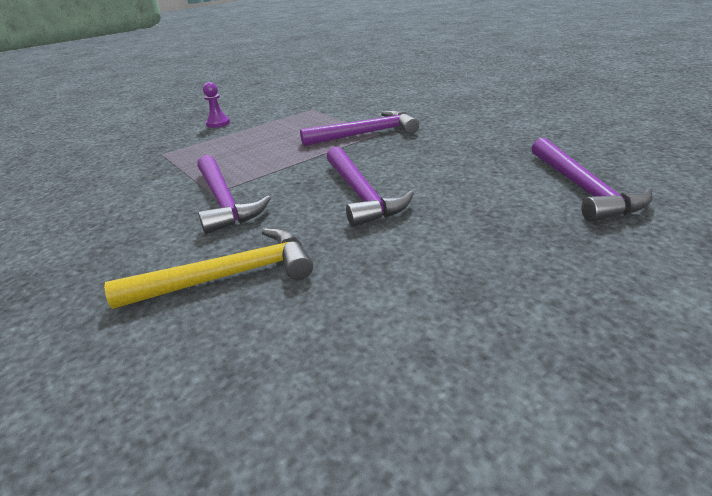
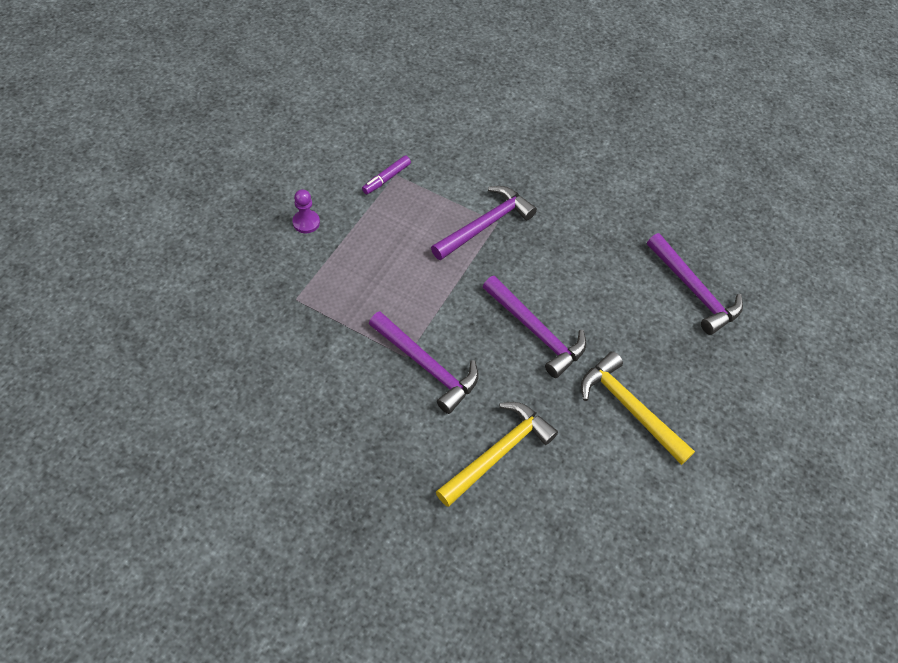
camera: 30 degrees left, 25 degrees up
none -> purple marker [362,155,411,194]
none -> yellow hammer [581,351,695,465]

